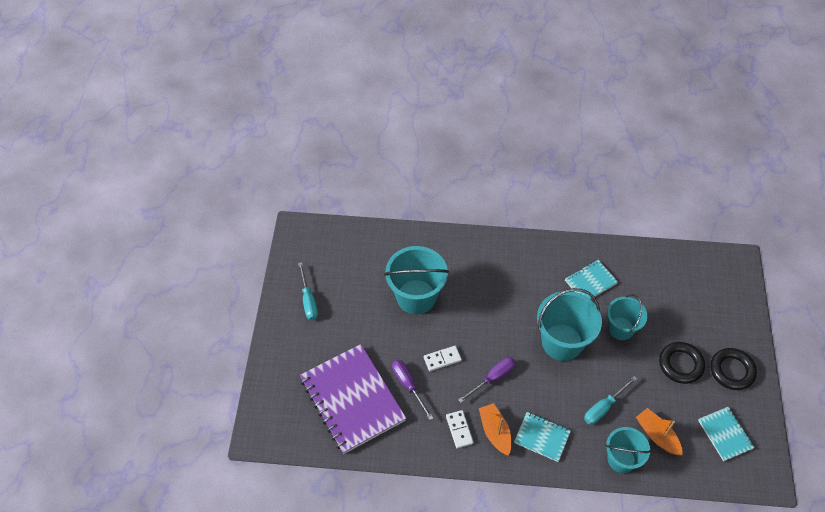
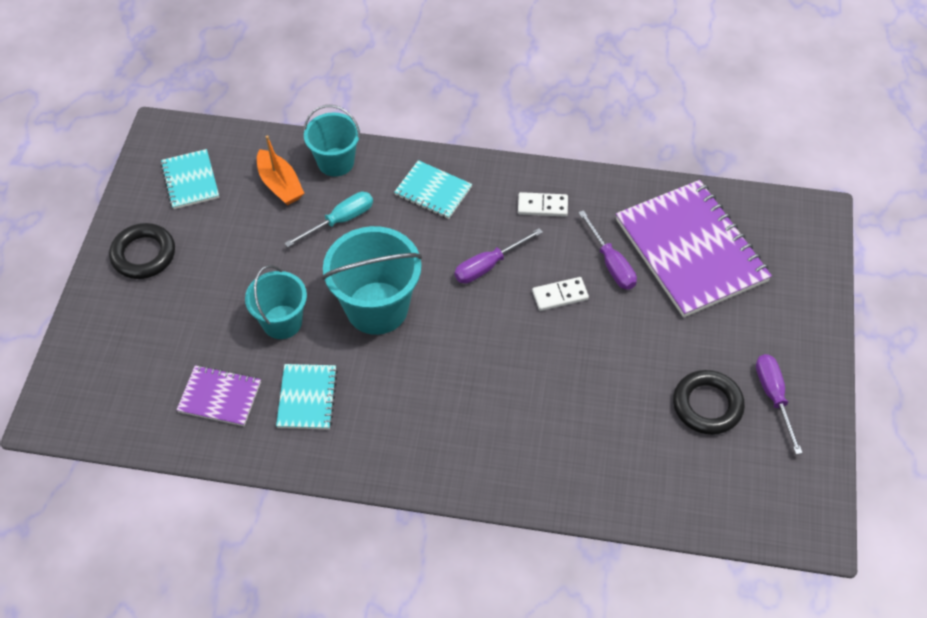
camera: 175 degrees left, 0 degrees up
turquoise screwdriver [298,262,318,320] -> purple screwdriver [756,354,803,455]
turquoise bucket [384,246,449,314] -> none
white domino [446,410,474,449] -> white domino turned 75 degrees counterclockwise [518,192,568,217]
orange boat [479,403,511,456] -> none
turquoise notebook [565,260,618,300] -> turquoise notebook turned 60 degrees counterclockwise [276,364,338,430]
black ring [659,342,705,384] -> black ring moved to [673,370,745,435]
none -> purple notebook [177,365,261,426]

